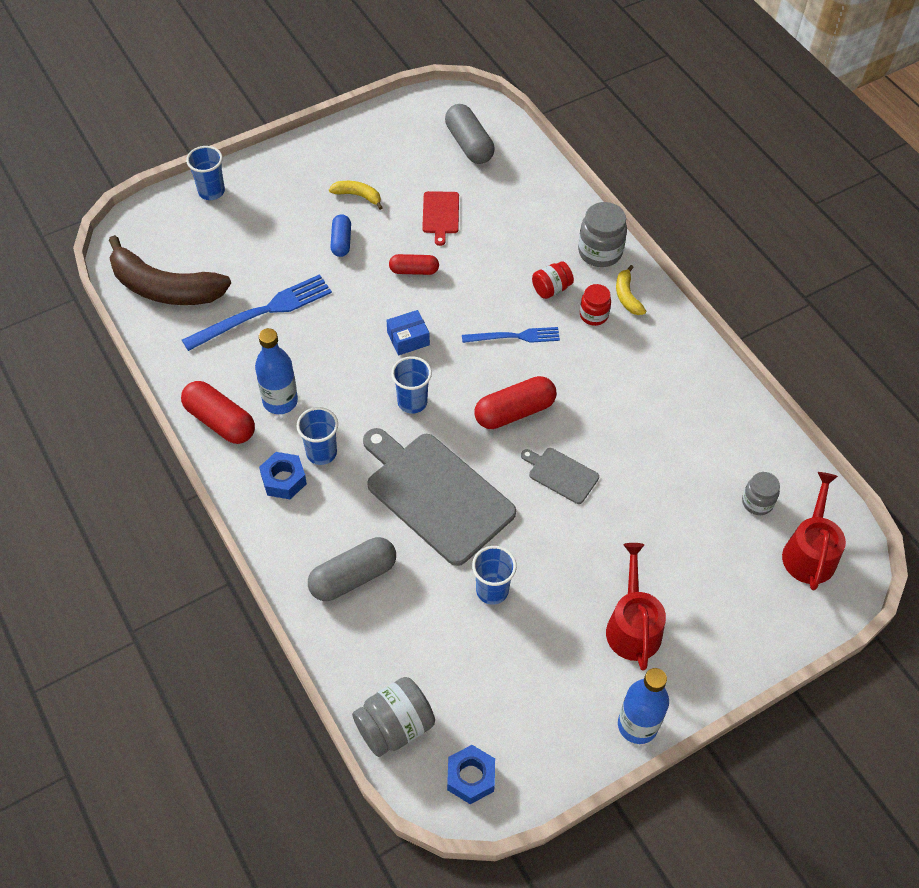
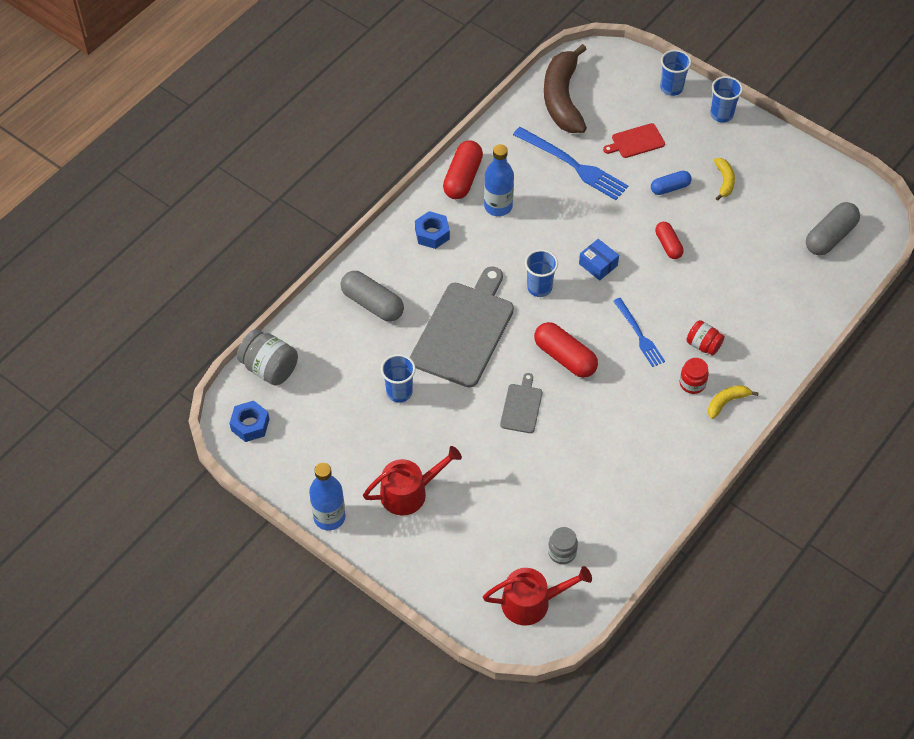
camera: 70 degrees right, 0 degrees up
blue cup [297,407,338,465] -> blue cup moved to [710,76,743,123]
red cutting board [422,191,459,246] -> red cutting board moved to [603,123,665,158]
grey jar [578,202,627,267] -> none

